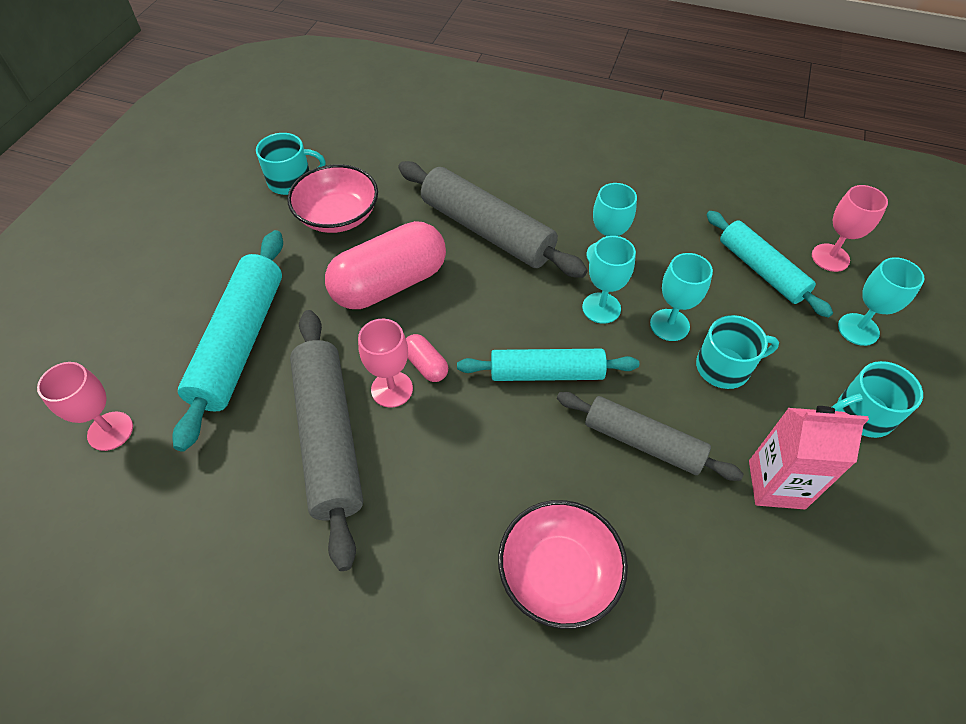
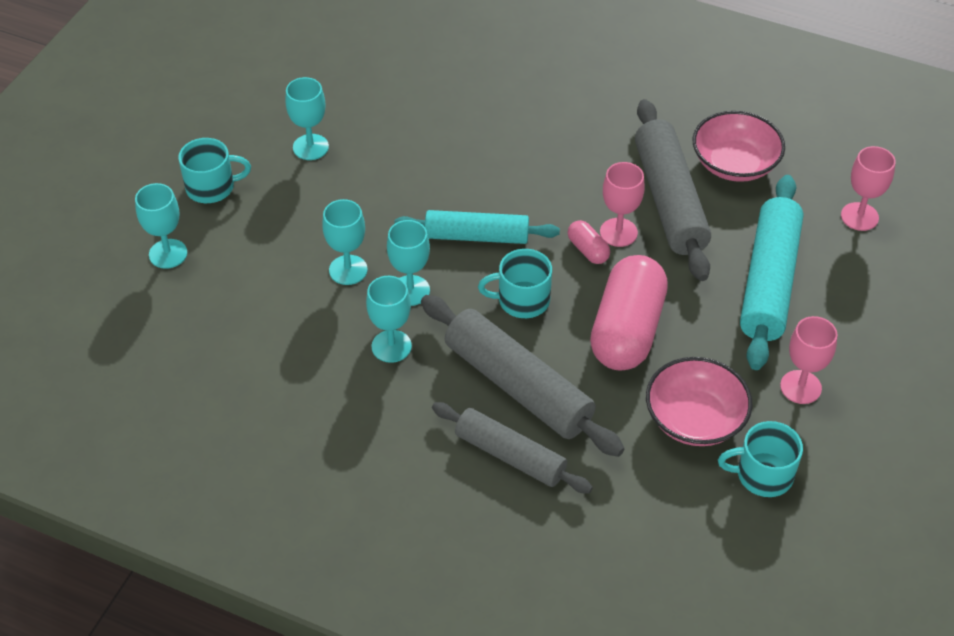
camera: 175 degrees left, 5 degrees down
pink capsule [325,221,446,309] -> pink capsule turned 45 degrees counterclockwise [590,255,668,371]
pink bowl [498,500,628,629] -> pink bowl moved to [693,111,785,182]
grey rolling pin [557,392,744,481] -> grey rolling pin moved to [432,402,593,493]
turquoise mug [696,315,779,389] -> turquoise mug moved to [478,249,552,318]
turquoise rolling pin [706,211,833,318] -> none
pink carton [749,406,869,509] -> turquoise goblet [285,77,329,160]
pink goblet [812,185,888,272] -> pink goblet moved to [780,316,837,404]

